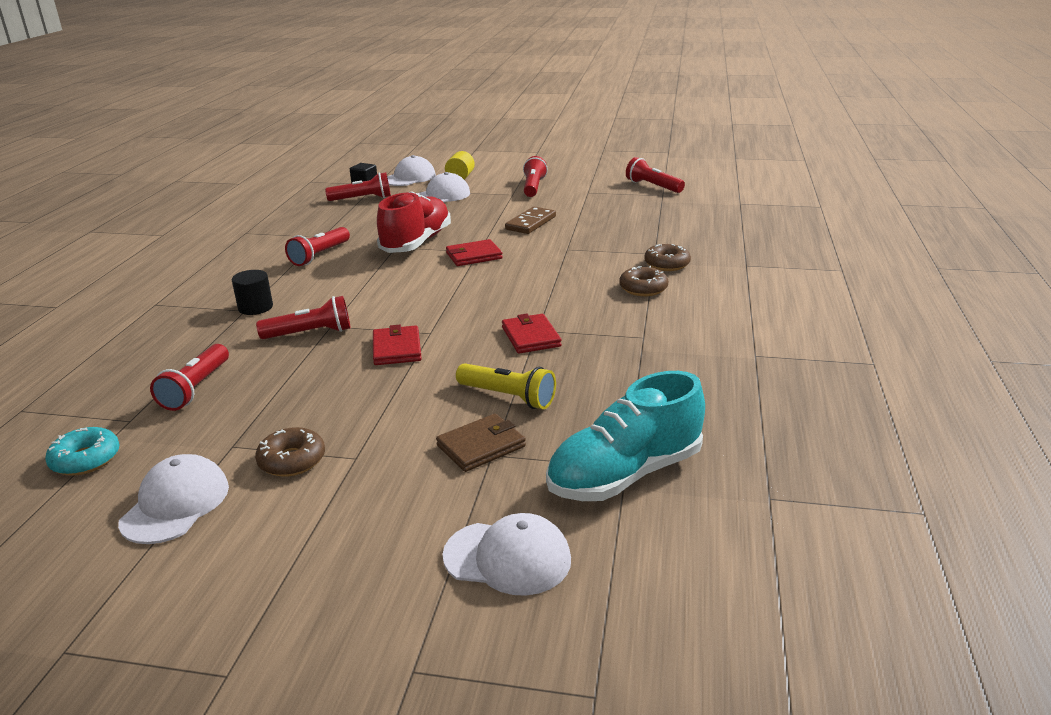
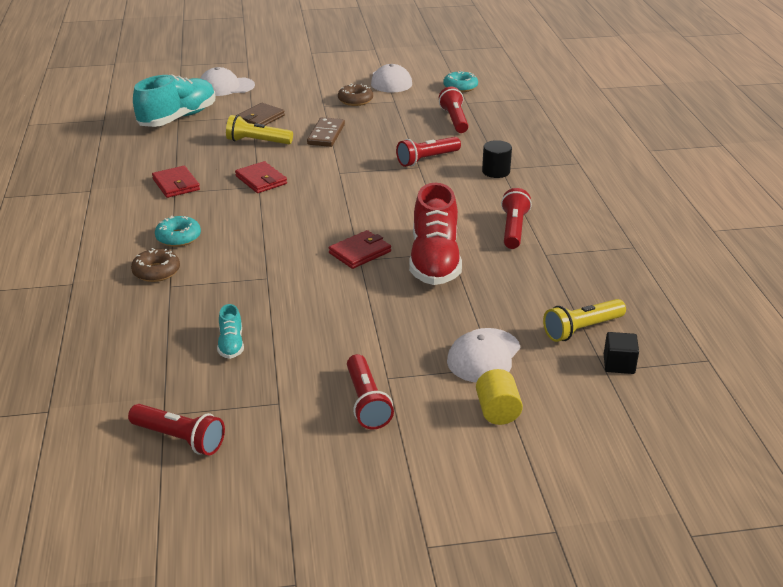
camera: 160 degrees right, 5 degrees up
red flashlight [325,172,391,201] -> yellow flashlight [543,299,626,342]
red wallet [373,325,422,365] -> red wallet moved to [152,166,200,198]
white cap [387,155,436,186] -> none
brown domino [505,207,556,234] -> brown domino moved to [307,117,345,147]
brown donut [620,266,668,296] -> turquoise donut [155,216,201,247]
none -> turquoise shoe [217,304,244,359]

